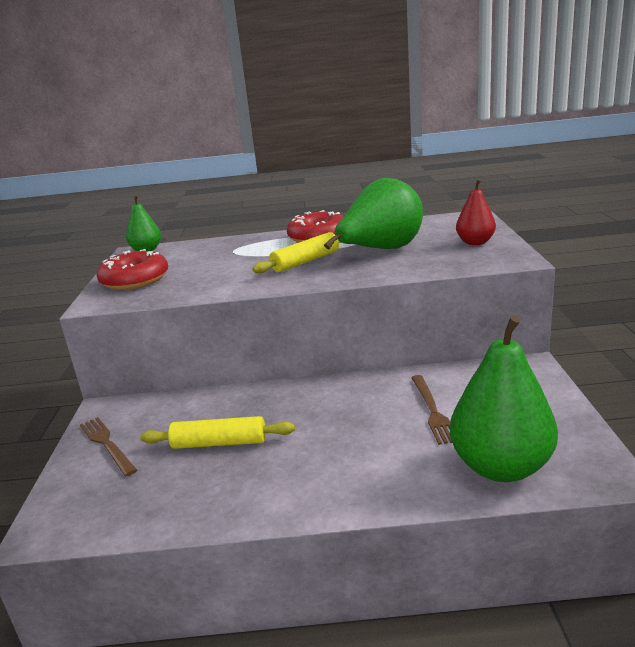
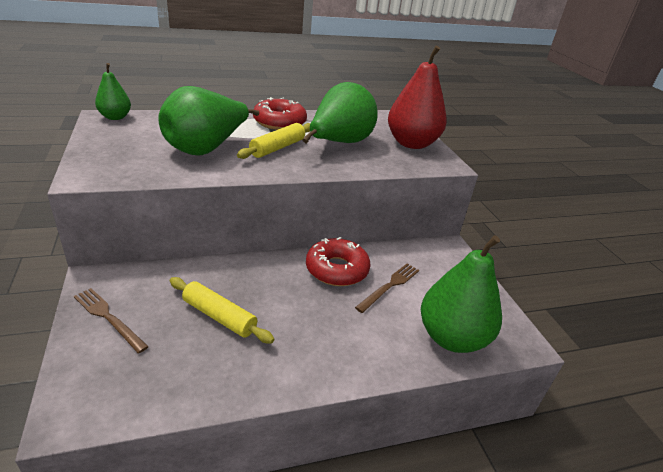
camera: 20 degrees left, 10 degrees up
red donut [97,249,168,290] -> red donut moved to [306,237,371,286]
yellow rolling pin [140,416,295,449] -> yellow rolling pin turned 45 degrees clockwise [169,277,275,344]
brown fork [411,375,452,445] -> brown fork turned 120 degrees counterclockwise [355,264,419,313]
red pear [456,179,496,245] -> red pear [388,45,447,149], size x1.85
none -> green pear [158,86,259,156]

